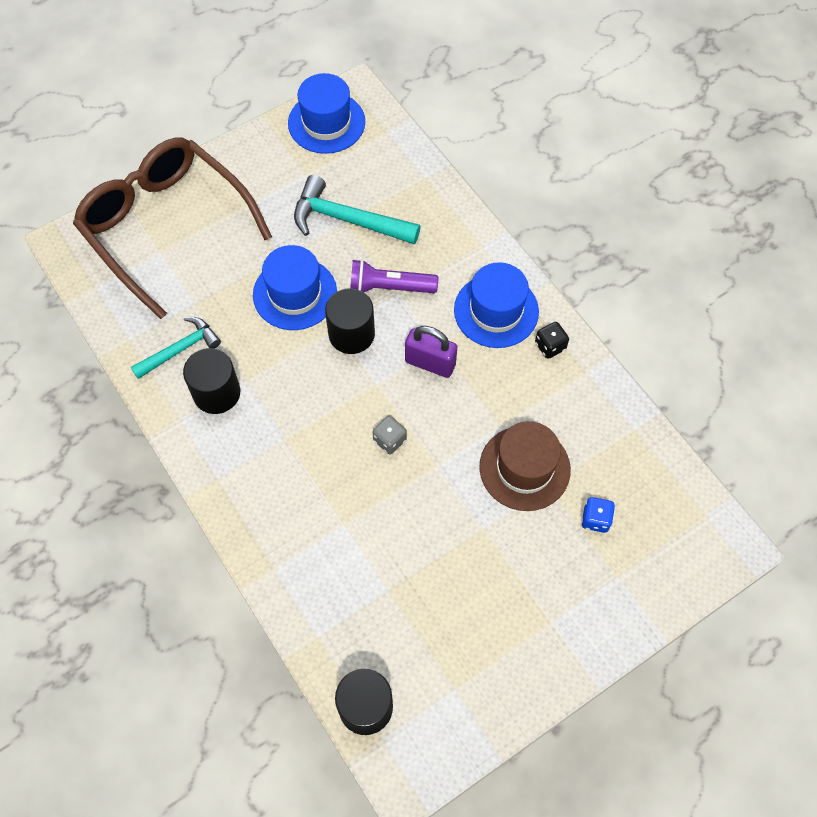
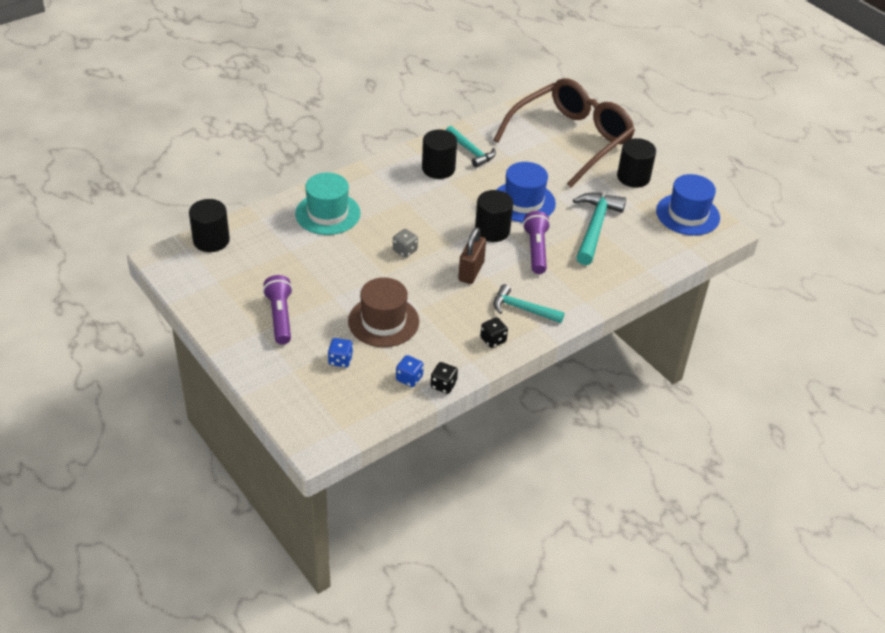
camera: 85 degrees right, 20 degrees down
purple padlock [405,326,458,378] -> brown padlock [458,227,486,284]
blue hat [454,262,539,348] -> turquoise hammer [494,284,564,323]
none -> purple flashlight [263,275,293,345]
none -> turquoise hat [295,173,361,235]
none -> blue dice [396,355,424,387]
none -> black dice [431,362,458,394]
none -> black cylinder [617,138,656,188]

